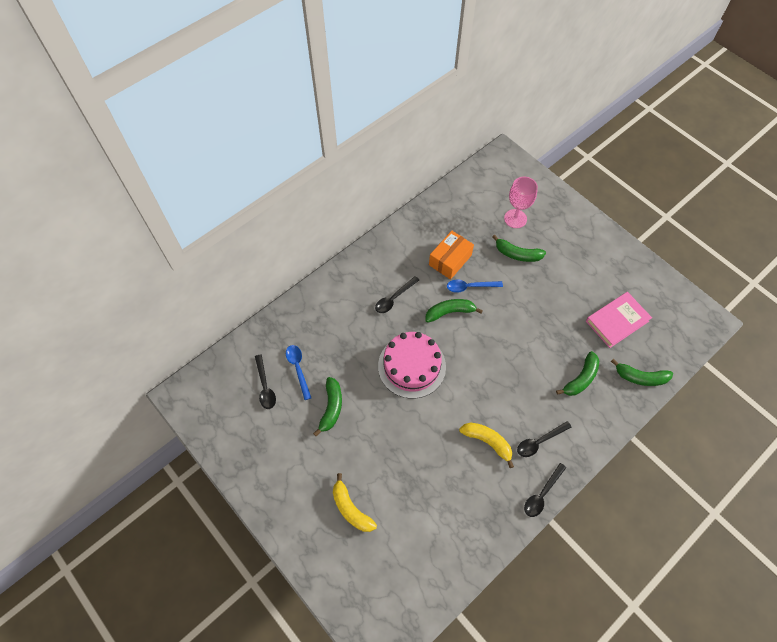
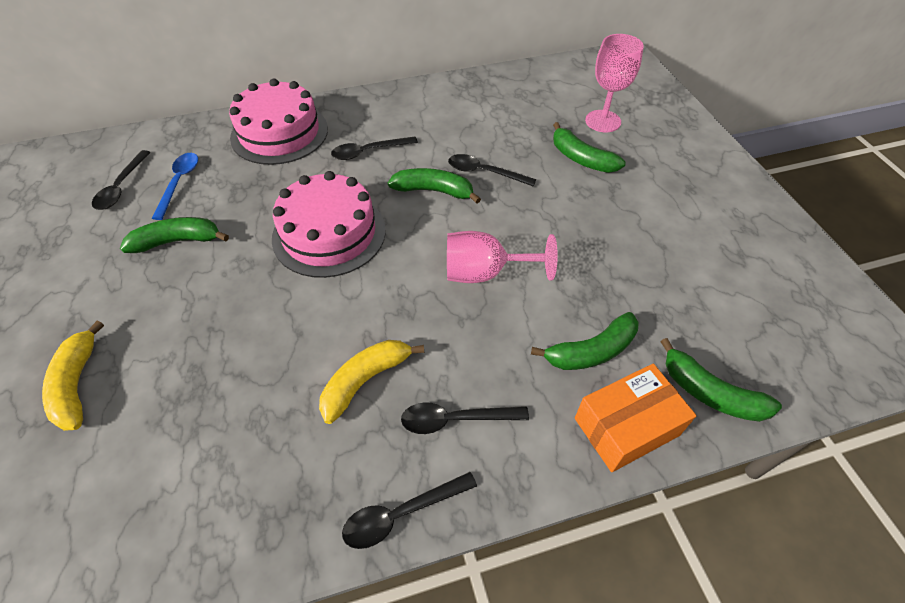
camera: 25 degrees right, 10 degrees down
green banana [313,377,342,436] -> green banana turned 135 degrees counterclockwise [120,217,229,253]
orange box [429,231,474,280] -> orange box moved to [575,364,696,472]
blue spoon [447,279,503,293] -> black spoon [448,154,536,187]
yellow banana [459,422,514,468] -> yellow banana turned 105 degrees counterclockwise [319,340,424,424]
pink book [586,292,652,348] -> none
none -> pink cake [229,78,328,165]
none -> pink goblet [447,231,558,283]

